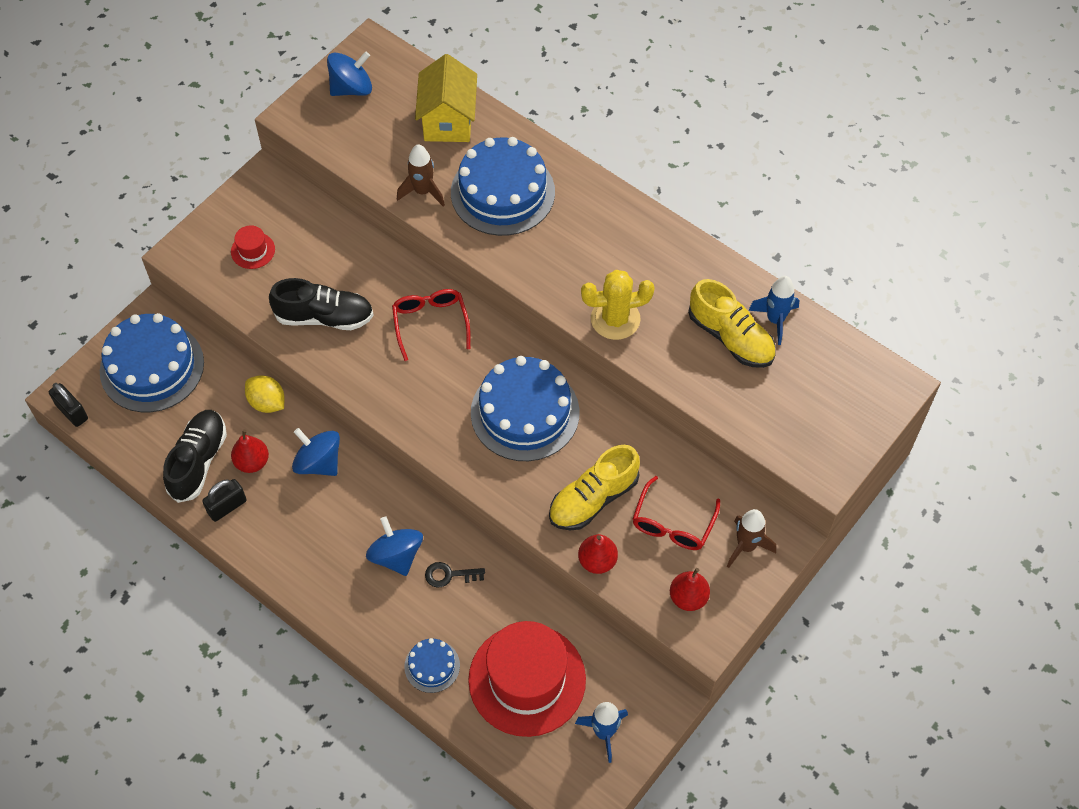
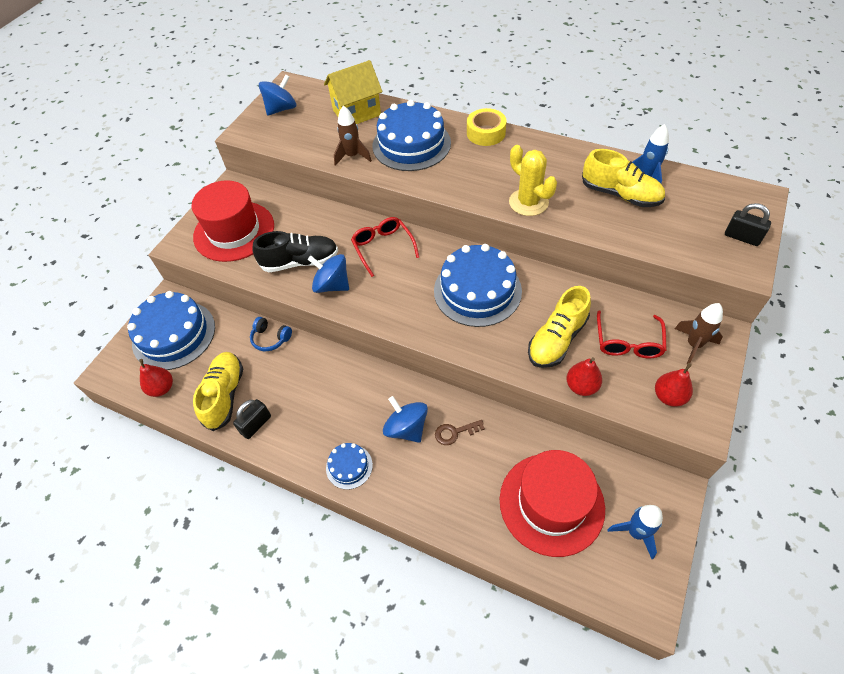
camera: 10 degrees left, 5 degrees down
black padlock [49,383,88,427] -> black padlock moved to [725,203,771,246]
black shoe [163,410,227,503] -> yellow shoe [193,352,243,431]
red hat [231,225,275,269] -> red hat [192,180,274,262], size x2.38
red pear [231,429,269,473] -> red pear moved to [139,359,173,397]
yellow lemon [245,375,284,413] -> blue headphones [250,317,292,351]
blue spinning top [292,428,340,476] -> blue spinning top moved to [308,254,349,293]
blue cake [404,638,460,693] -> blue cake moved to [326,443,373,490]
yellow house [415,54,477,142] -> yellow house turned 75 degrees clockwise [324,60,382,124]
black key [425,562,485,588] -> brown key [435,420,485,445]
yellow cactus [581,270,655,340] -> yellow cactus turned 75 degrees clockwise [509,145,557,216]
none -> yellow tape [467,108,507,146]

